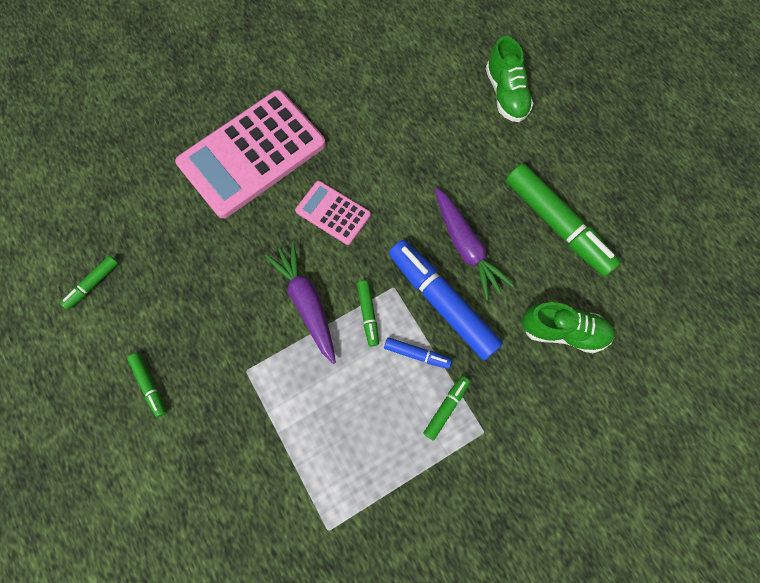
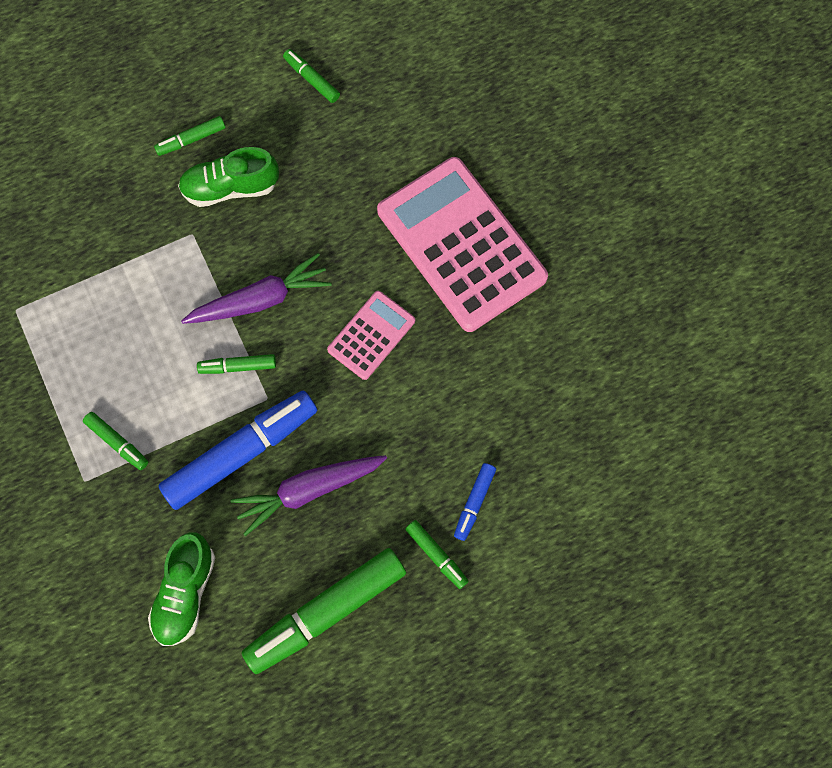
camera: 95 degrees right, 0 degrees up
blue marker [384,337,452,369] -> blue marker moved to [454,463,496,541]
green shoe [486,36,534,122] -> green shoe moved to [178,147,279,207]
none -> green marker [405,520,468,589]

